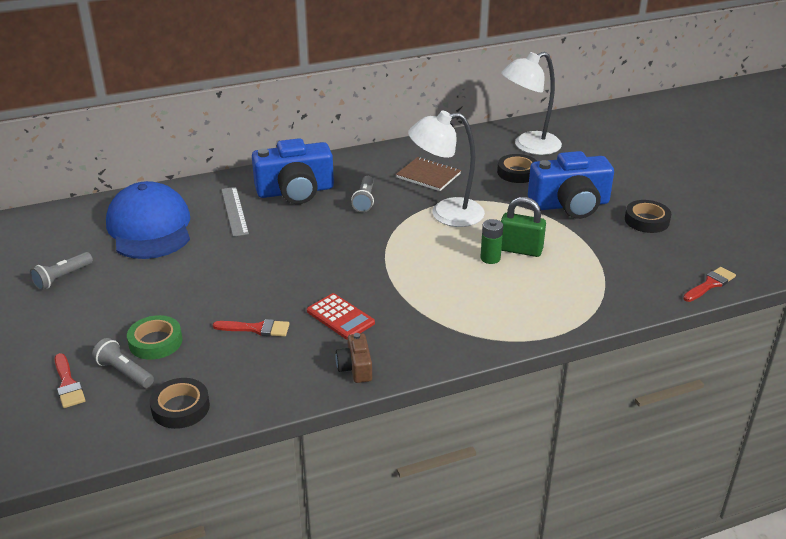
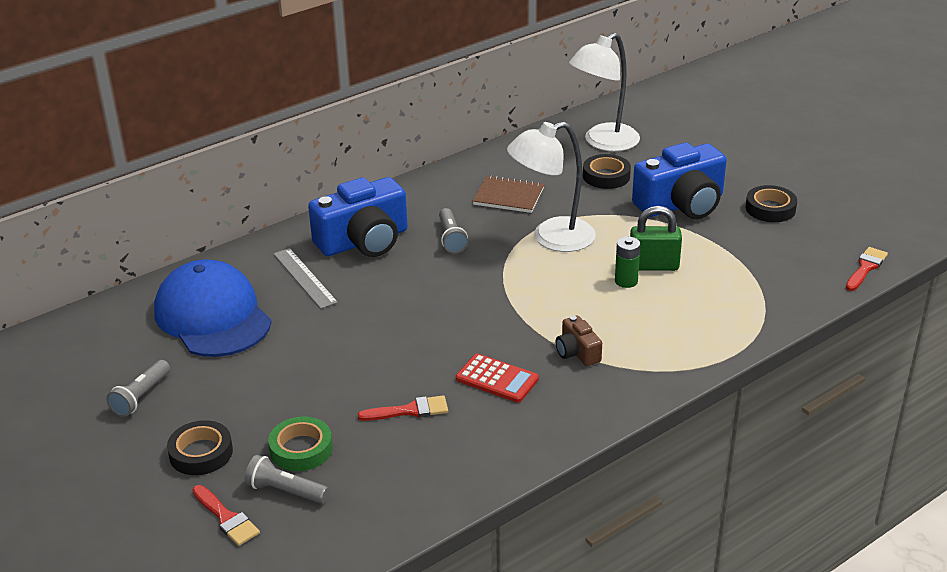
camera: 15 degrees left, 0 degrees up
black tape [150,378,210,429] -> black tape moved to [167,420,233,475]
brown camera [335,333,372,383] -> brown camera moved to [556,316,602,366]

